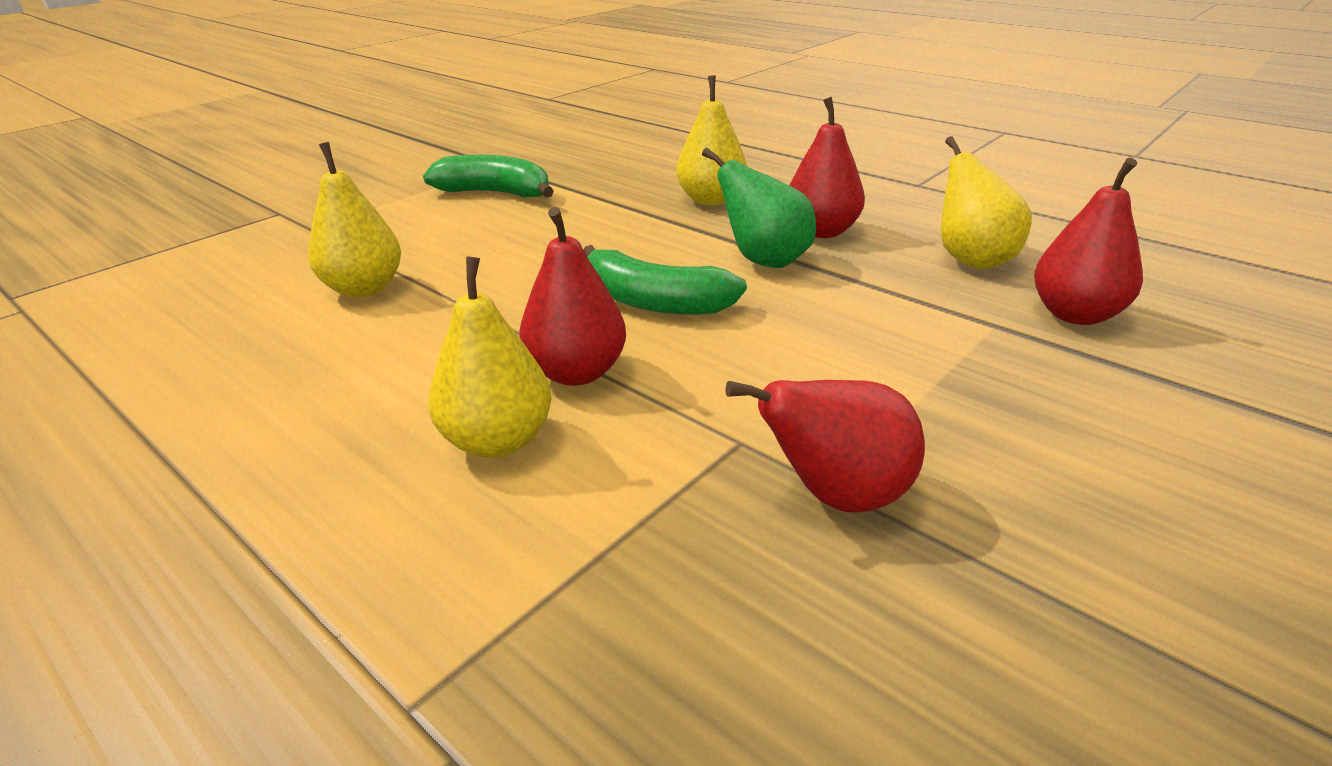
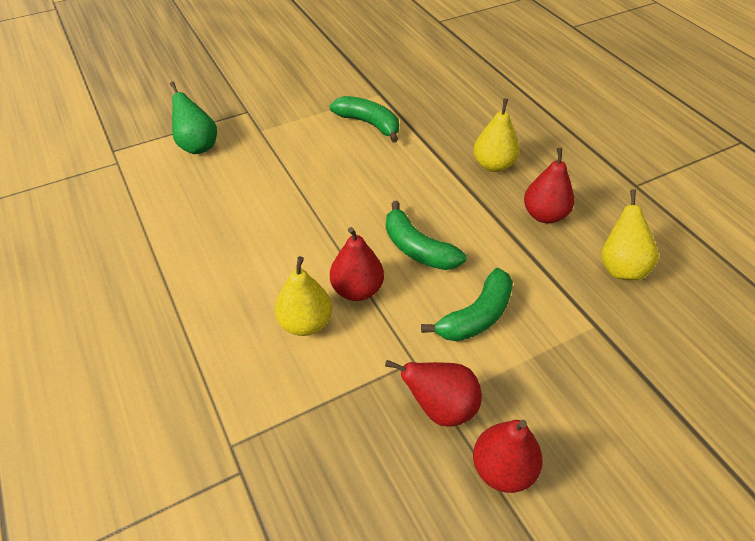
camera: 20 degrees right, 15 degrees up
yellow pear [308,142,401,297] -> none
green pear [702,148,816,268] -> green pear moved to [170,81,217,154]
red pear [1034,158,1143,325] -> red pear moved to [473,420,543,493]
none -> green banana [421,268,513,341]

